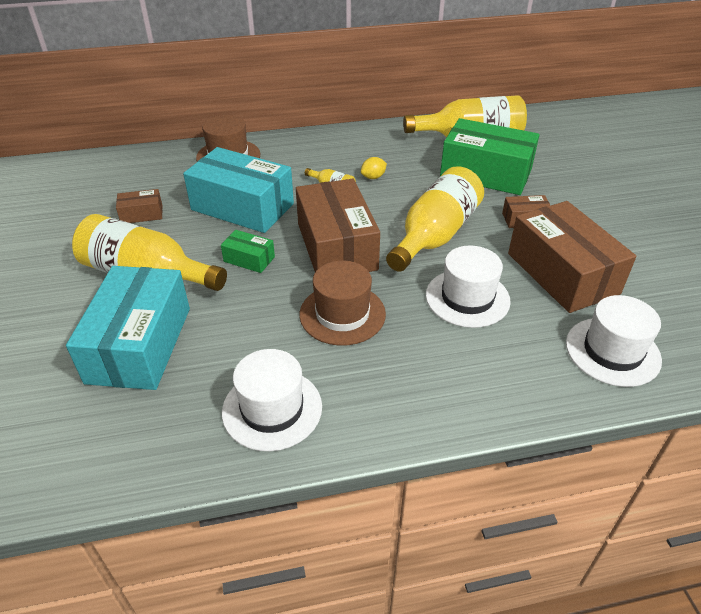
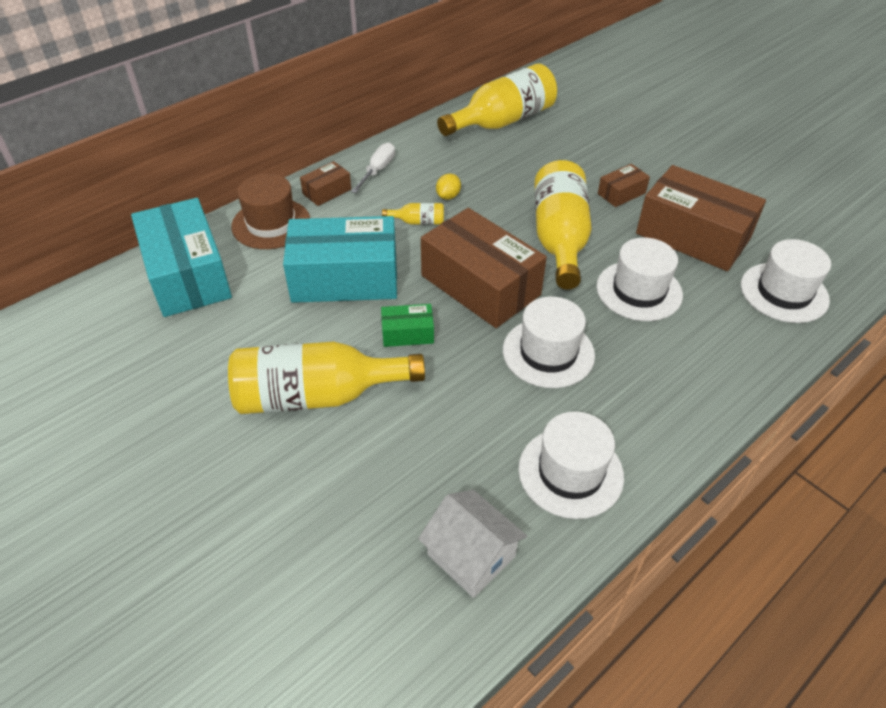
camera: 30 degrees left, 5 degrees up
turquoise box [66,266,190,390] -> turquoise box moved to [131,198,232,317]
brown box [116,189,163,223] -> brown box moved to [300,161,351,206]
brown hat [299,261,386,346] -> white hat [503,297,595,388]
green box [440,118,539,195] -> none
none -> white screwdriver [351,142,395,193]
none -> white house [418,490,527,598]

